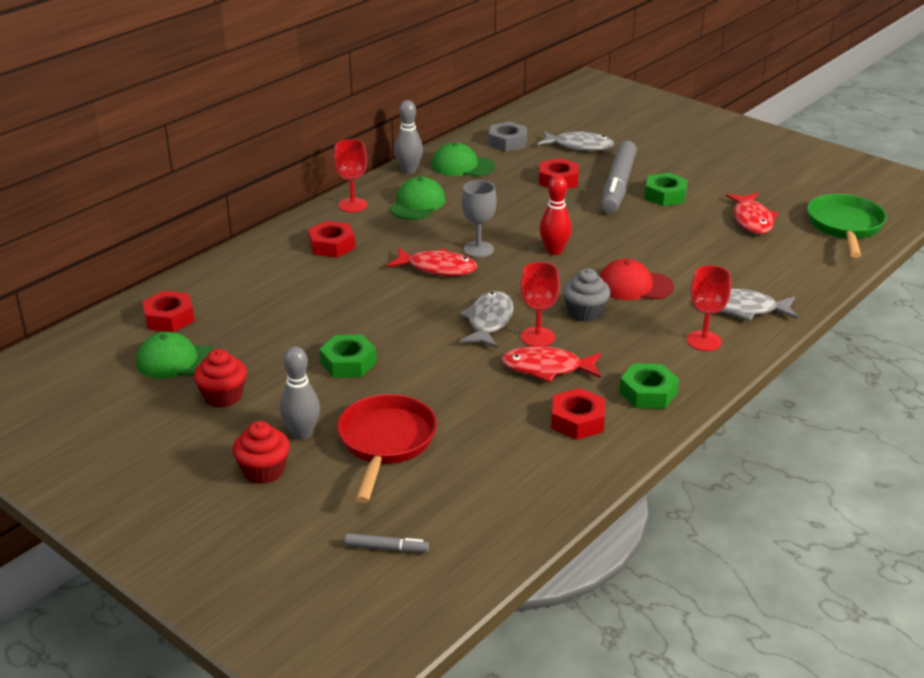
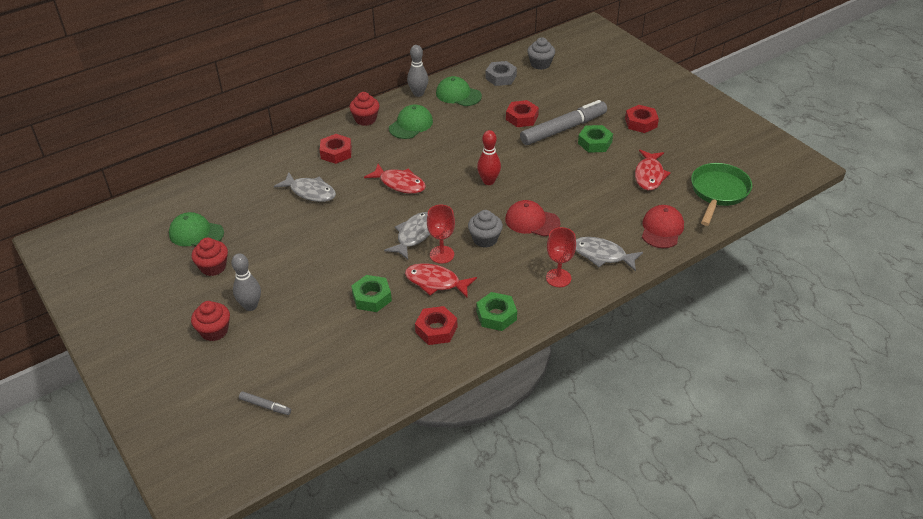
camera: 15 degrees right, 10 degrees up
red nut [142,291,195,332] -> red nut moved to [625,105,659,133]
green nut [319,335,377,378] -> green nut moved to [351,275,392,312]
red goblet [334,139,368,212] -> red cupcake [349,92,379,126]
red pan [337,394,437,503] -> none
grey goblet [461,180,497,258] -> none
grey fish [538,131,614,151] -> grey fish moved to [274,172,336,202]
grey marker [601,141,637,214] -> grey marker turned 150 degrees counterclockwise [520,100,607,145]
none -> grey cupcake [527,37,555,70]
none -> red cap [642,205,684,248]

